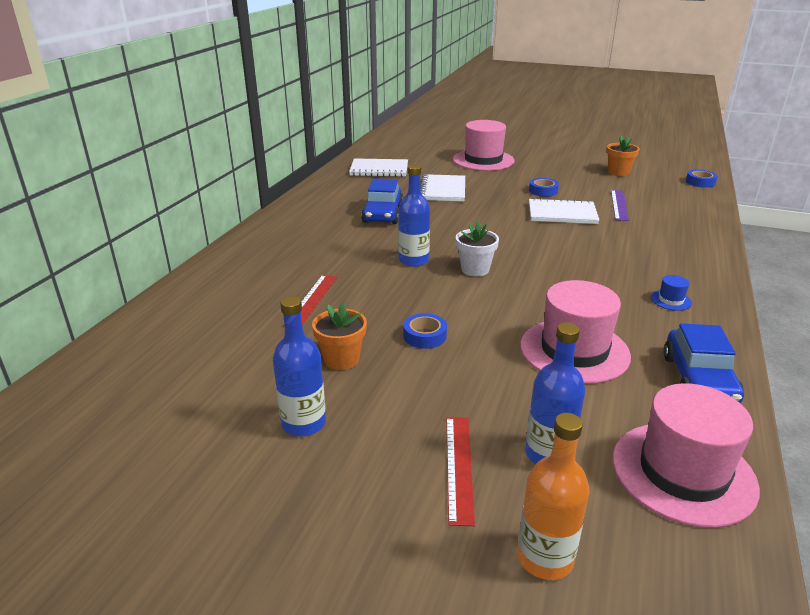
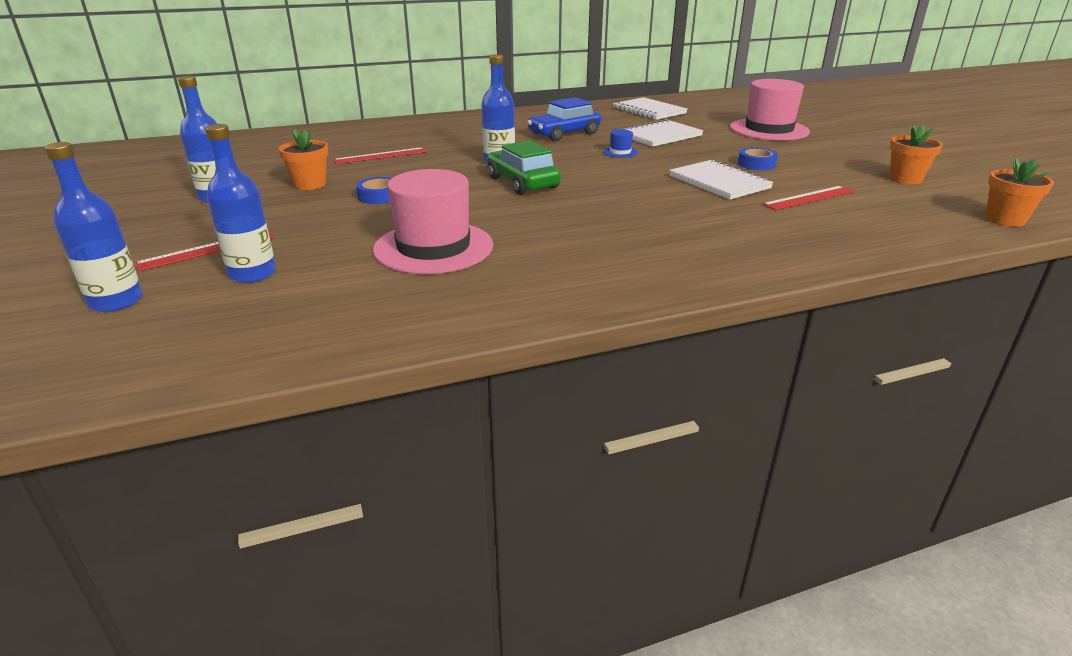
camera: 50 degrees right, 0 degrees up
white flower pot [456,221,499,276] -> green car [487,140,561,195]
orange bottle [517,413,589,580] -> blue bottle [44,142,143,312]
purple ruler [611,190,629,221] -> red ruler [762,186,854,210]
pink hat [612,383,760,528] -> none
blue hat [651,275,692,311] -> blue hat moved to [603,129,638,158]
blue car [663,323,744,403] -> none
blue tape [686,170,718,188] -> orange flower pot [985,158,1054,227]

